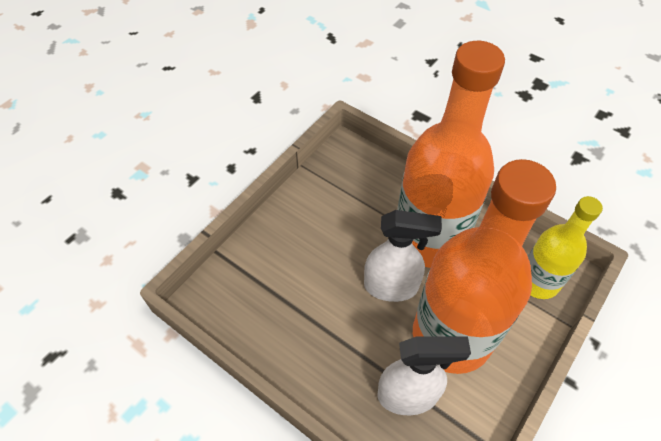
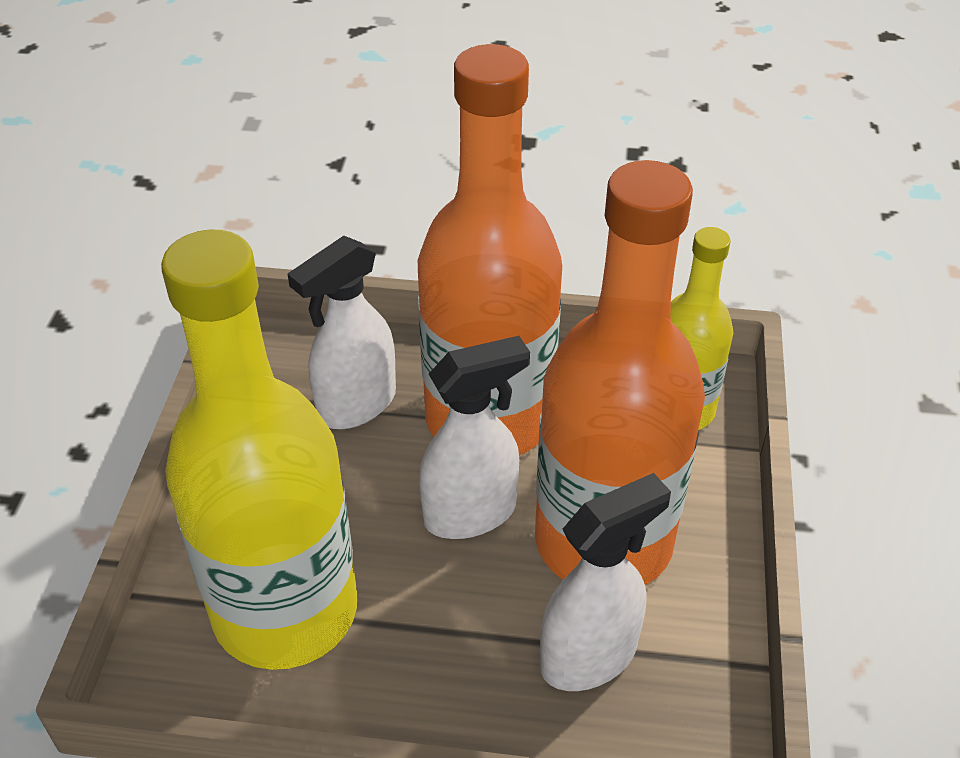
camera: 30 degrees left, 10 degrees down
none -> yellow bottle [161,230,357,670]
none -> white spray bottle [287,236,396,429]

